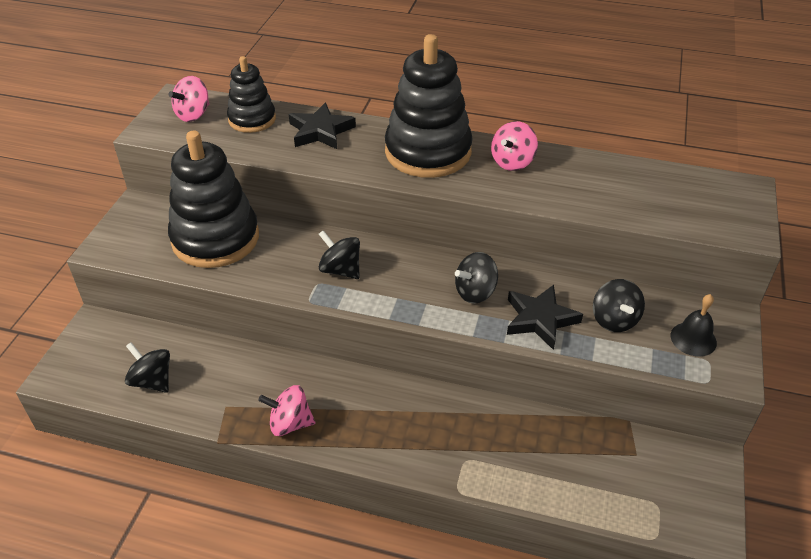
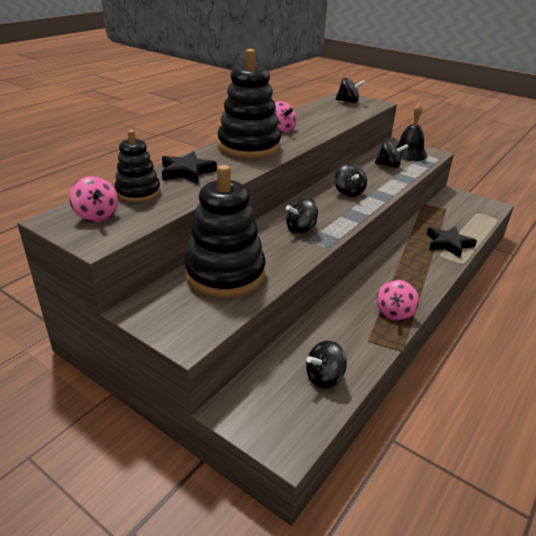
camera: 70 degrees left, 10 degrees down
black star [507,285,583,350] -> black star moved to [427,226,477,258]
black bell [670,294,717,356] -> black bell [396,103,428,161], size x1.51
none -> black spinning top [335,78,365,103]

